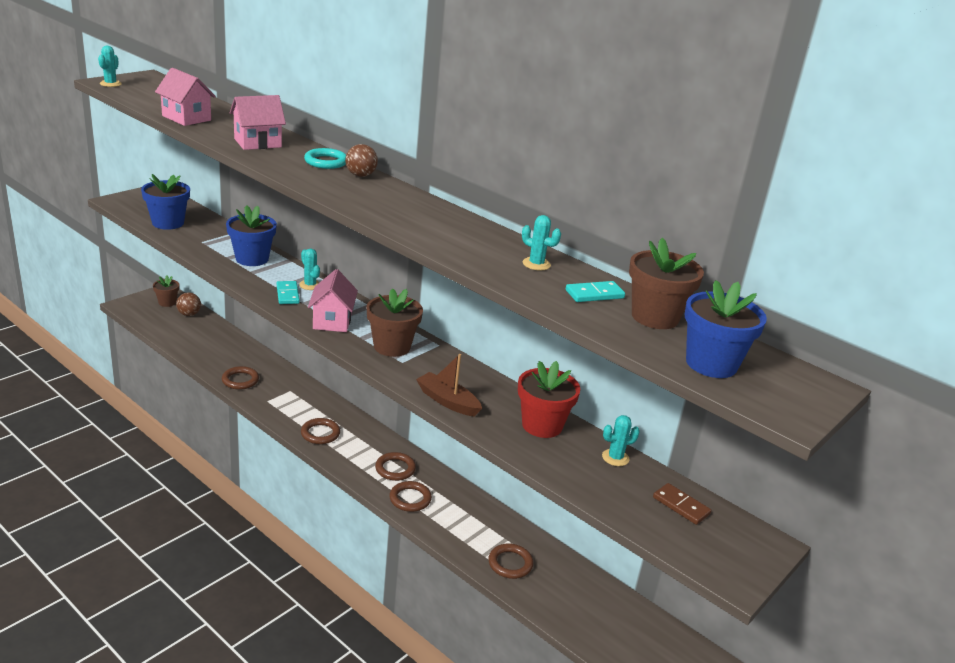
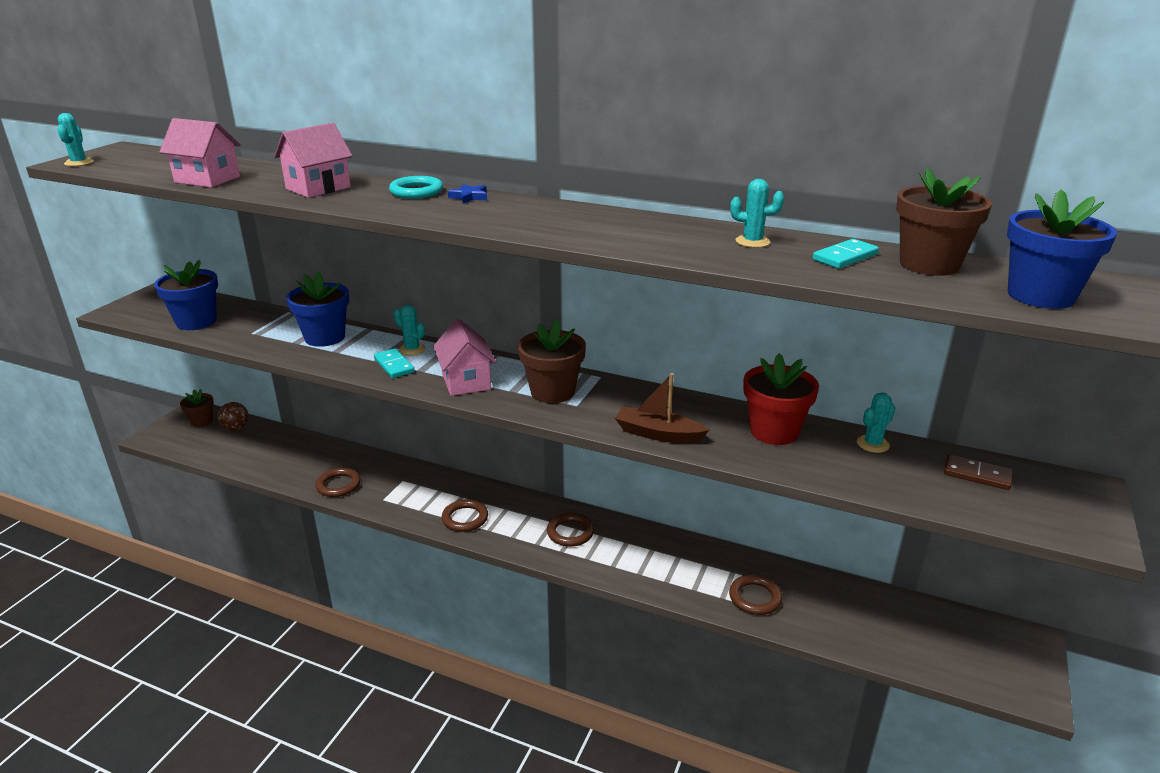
camera: 15 degrees left, 0 degrees up
brown ball [345,144,378,177] -> blue star [448,184,487,203]
brown ring [389,481,432,512] -> none

